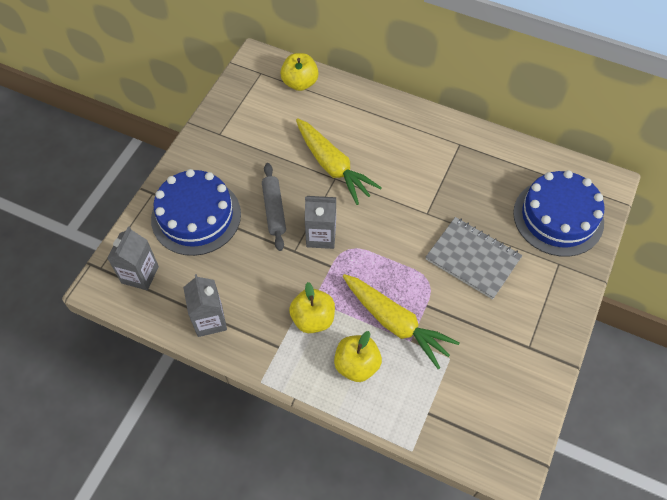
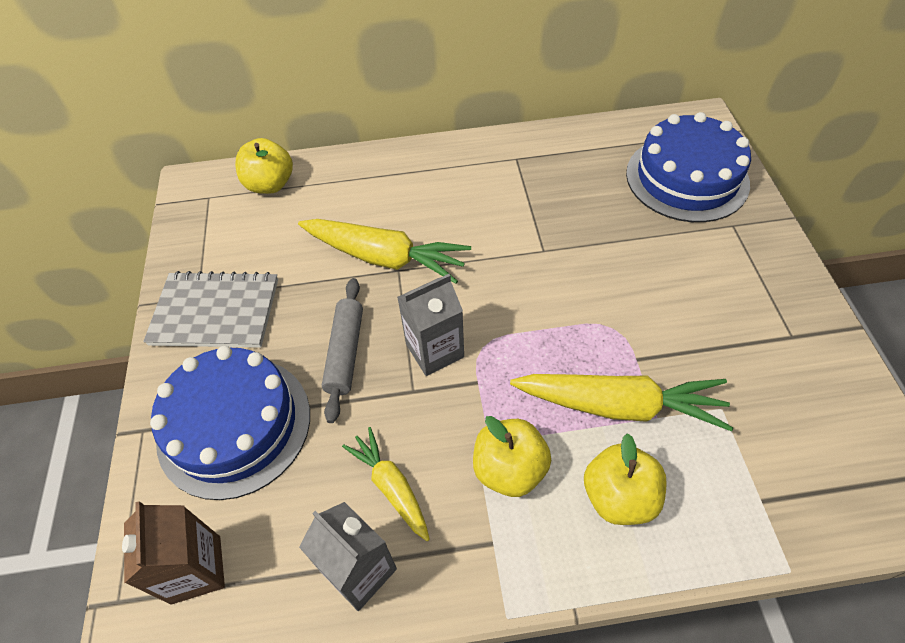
camera: 30 degrees left, 5 degrees down
grey carton [107,226,159,290] -> brown carton [122,501,225,605]
grey rolling pin [262,163,286,251] -> grey rolling pin turned 45 degrees clockwise [322,278,363,423]
grey notebook [426,217,522,300] -> grey notebook moved to [143,271,278,348]
none -> yellow carrot [342,427,430,541]

